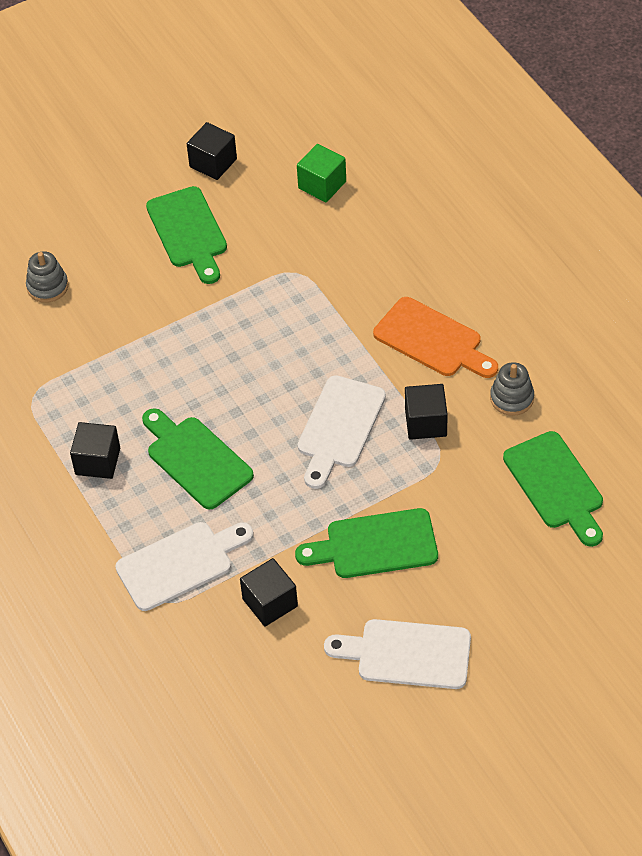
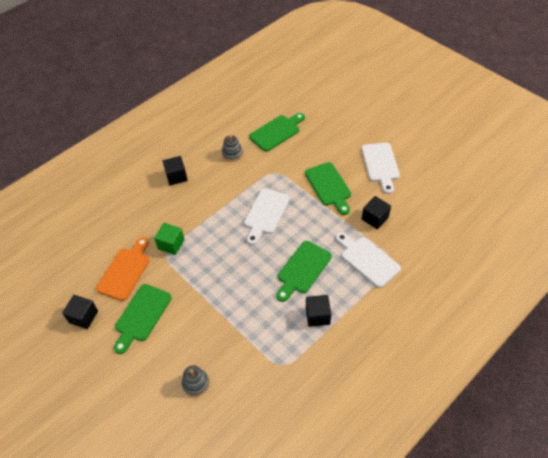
camera: 105 degrees left, 0 degrees up
green cutting board [146,186,227,284] -> green cutting board turned 150 degrees clockwise [114,284,172,354]
green cube [297,144,346,202] -> green cube moved to [154,223,185,255]
white cutting board [298,375,386,489] -> white cutting board turned 105 degrees clockwise [244,188,290,245]
orange cutting board [373,297,498,378] -> orange cutting board moved to [96,237,150,301]
black cube [405,384,448,440] -> black cube moved to [163,156,188,185]

